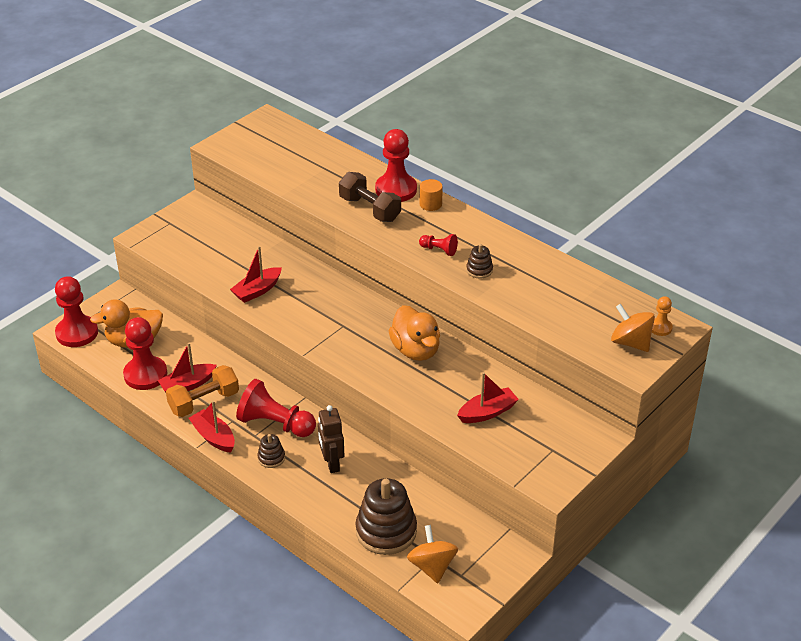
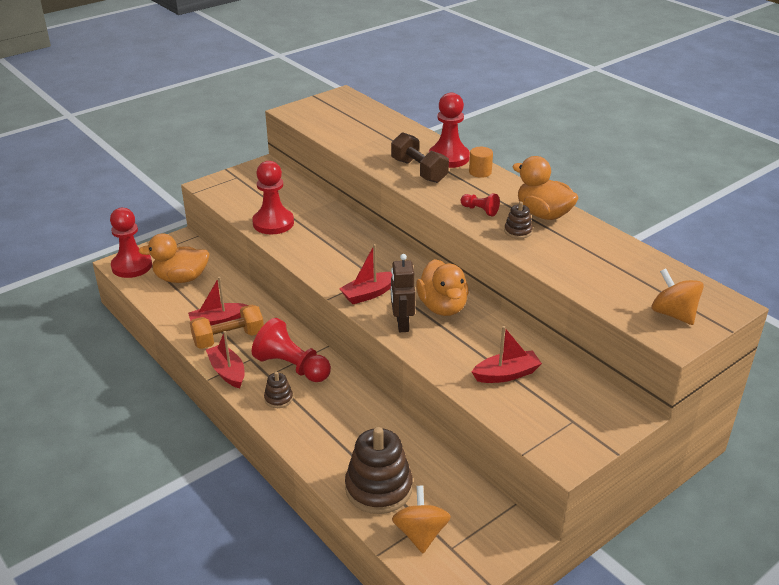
camera: 10 degrees right, 5 degrees down
red pawn [123,317,167,390] -> red pawn moved to [252,161,294,234]
red boat [230,246,282,303] -> red boat moved to [339,244,392,304]
brown robot [318,405,344,473] -> brown robot moved to [391,254,416,332]
orange pawn [652,296,673,336] -> none
none -> orange duck [512,156,578,220]

